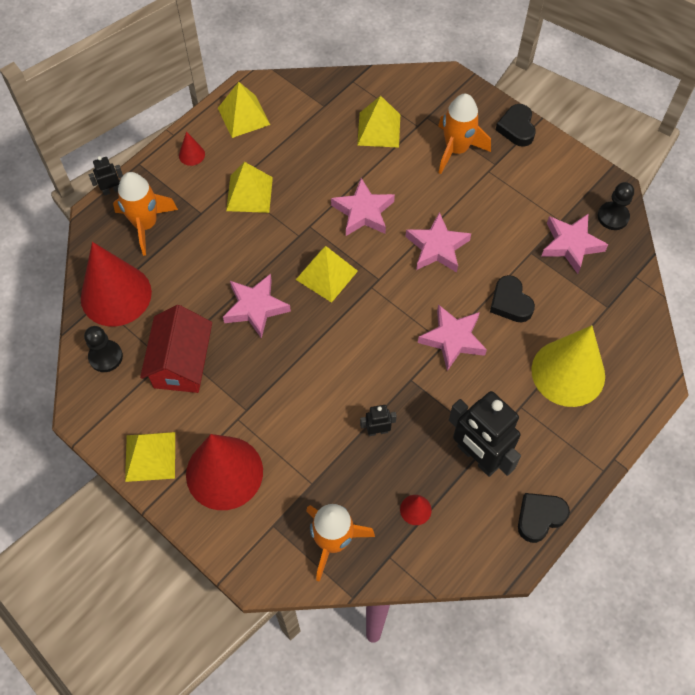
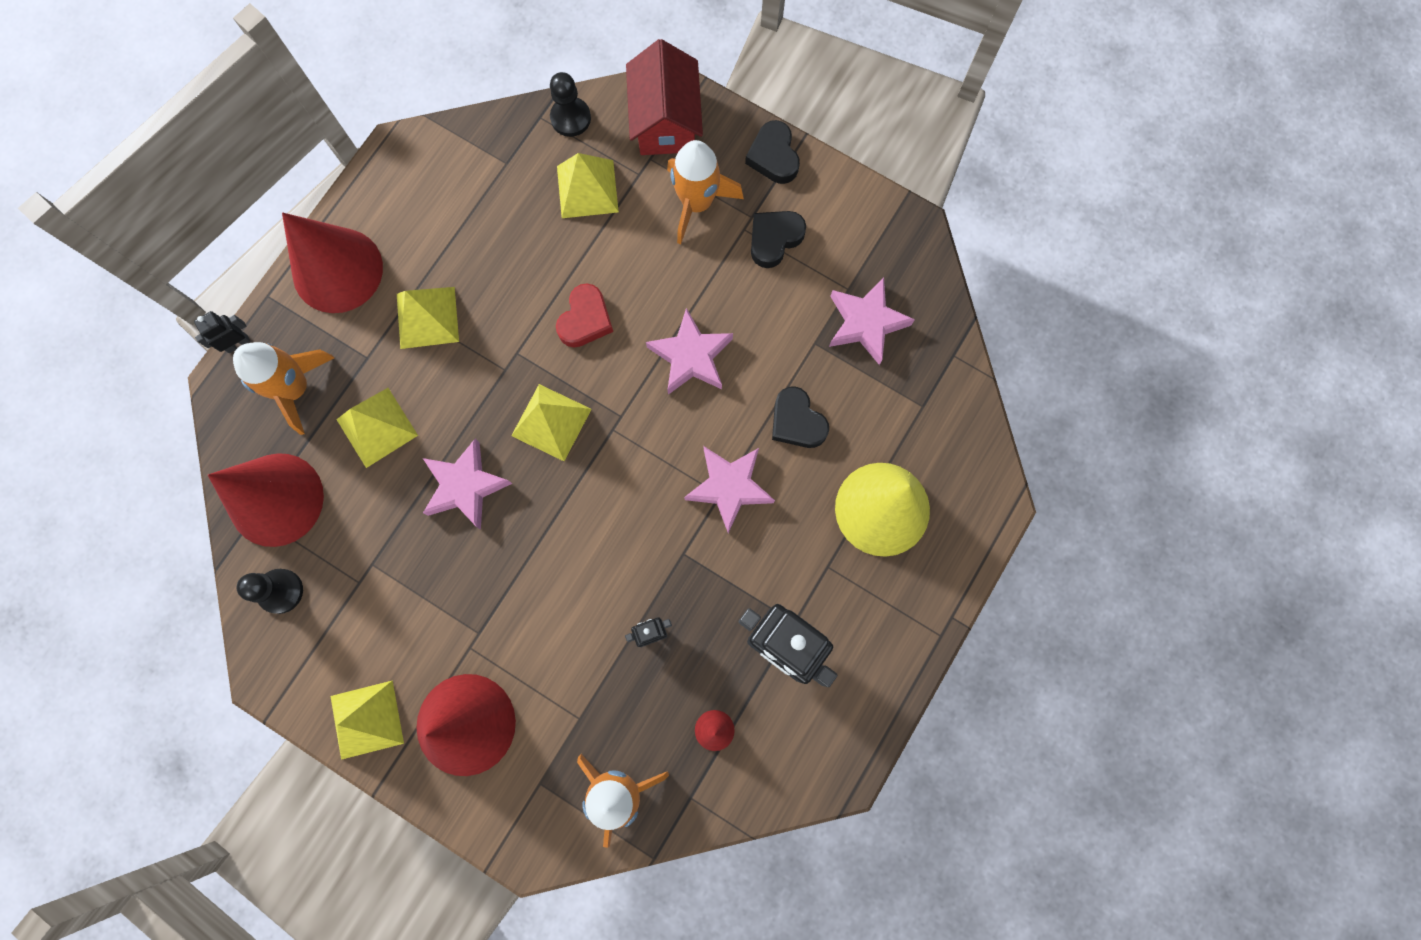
camera: 10 degrees left, 15 degrees up
red house [140,305,212,393] -> red house moved to [626,39,703,155]
red cone [179,131,205,166] -> red cone [282,212,383,313], size x2.49
yellow pyramid [218,82,270,138] -> yellow pyramid moved to [336,388,418,468]
pink star [331,178,395,236] -> red heart [556,283,613,347]
black heart [518,493,570,543] -> black heart moved to [751,211,806,268]
black pawn [598,182,634,230] -> black pawn moved to [550,72,591,137]

